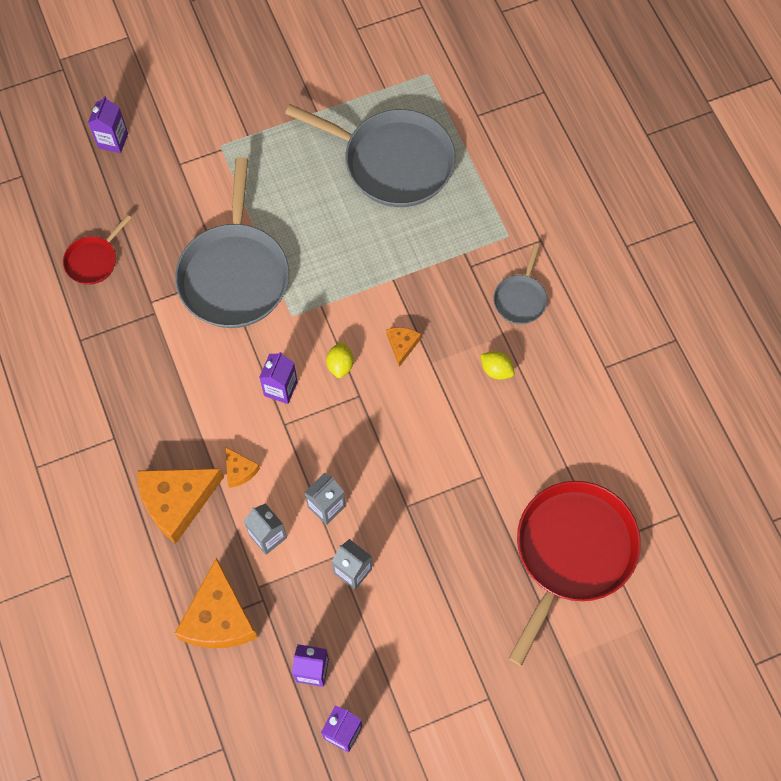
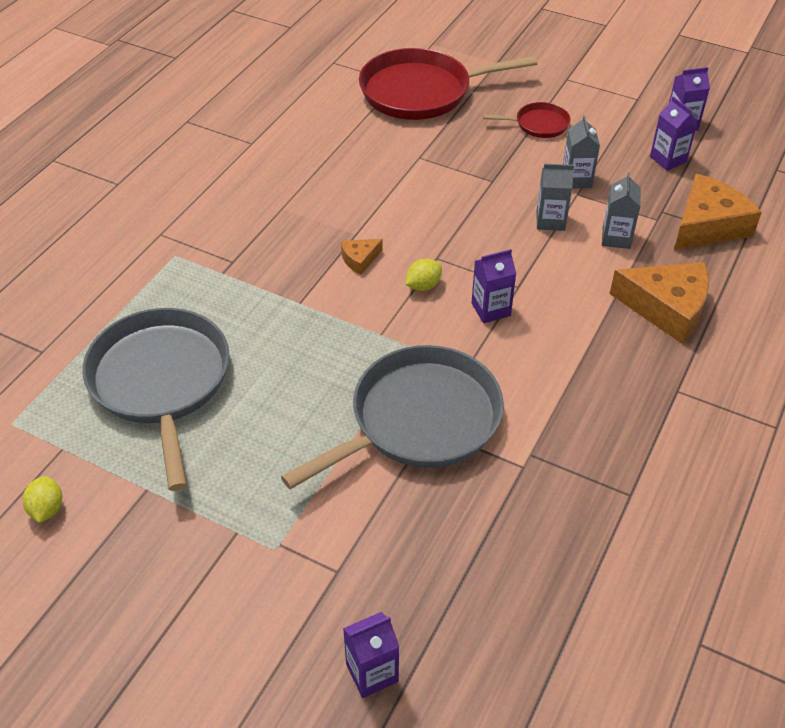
camera: 130 degrees left, 20 degrees down
red pan [63,215,131,285] -> red pan moved to [483,102,571,138]
orange cheese [225,447,260,488] -> none
yellow lemon [480,351,515,380] -> yellow lemon moved to [23,476,62,523]
grey pan [494,245,547,324] -> none

